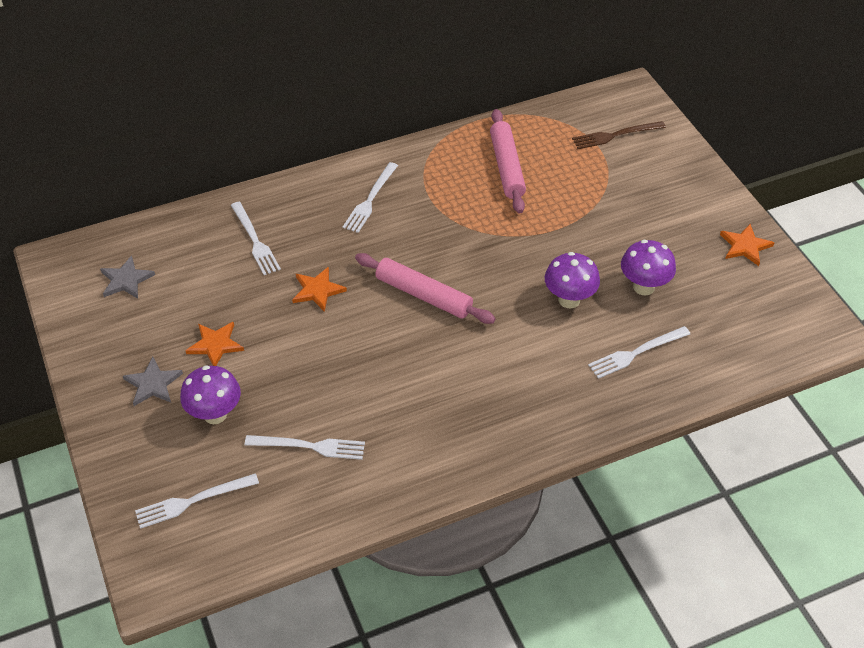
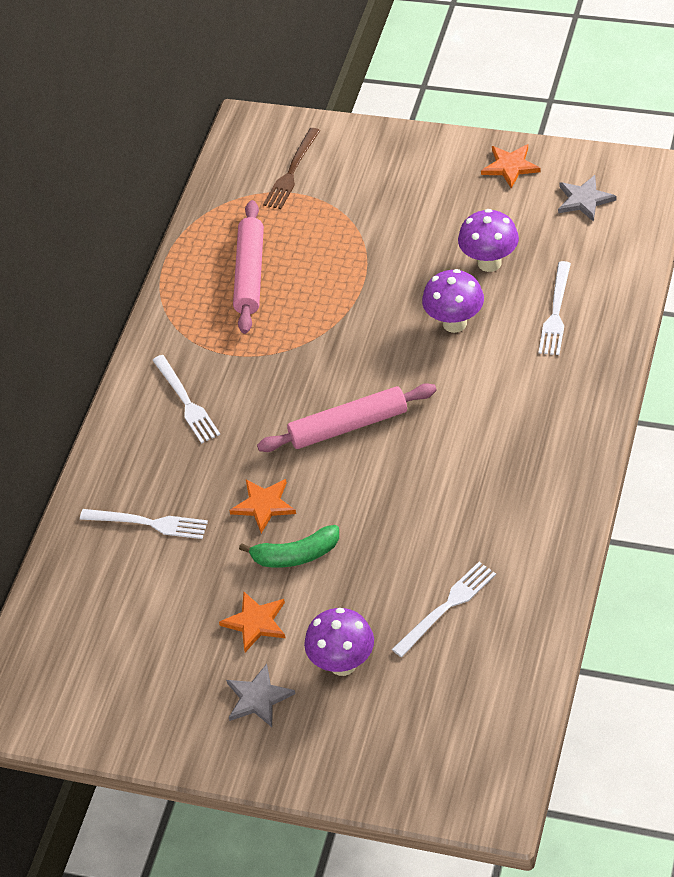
camera: 45 degrees left, 0 degrees up
grey star [100,255,155,299] -> grey star moved to [558,175,617,222]
white fork [135,473,259,529] -> none
pink rolling pin [490,109,526,214] -> pink rolling pin turned 60 degrees clockwise [233,200,264,334]
none -> green banana [239,525,339,568]

